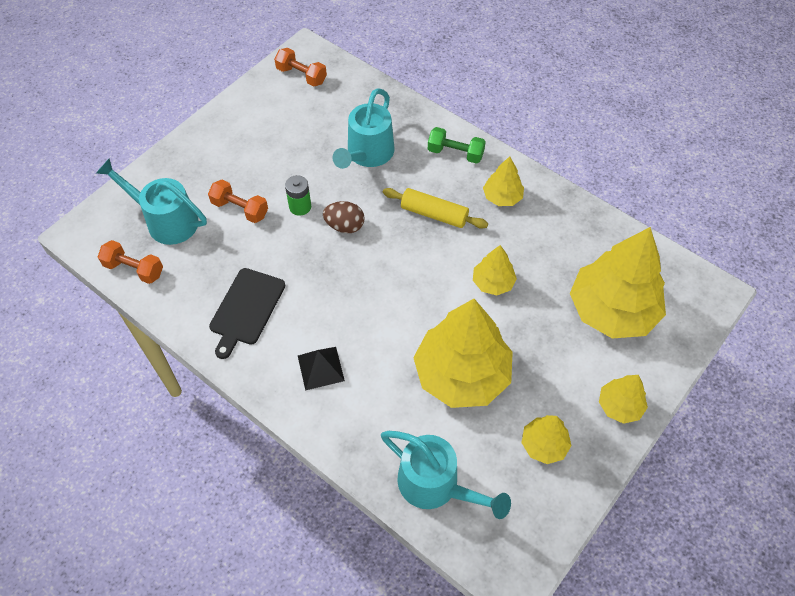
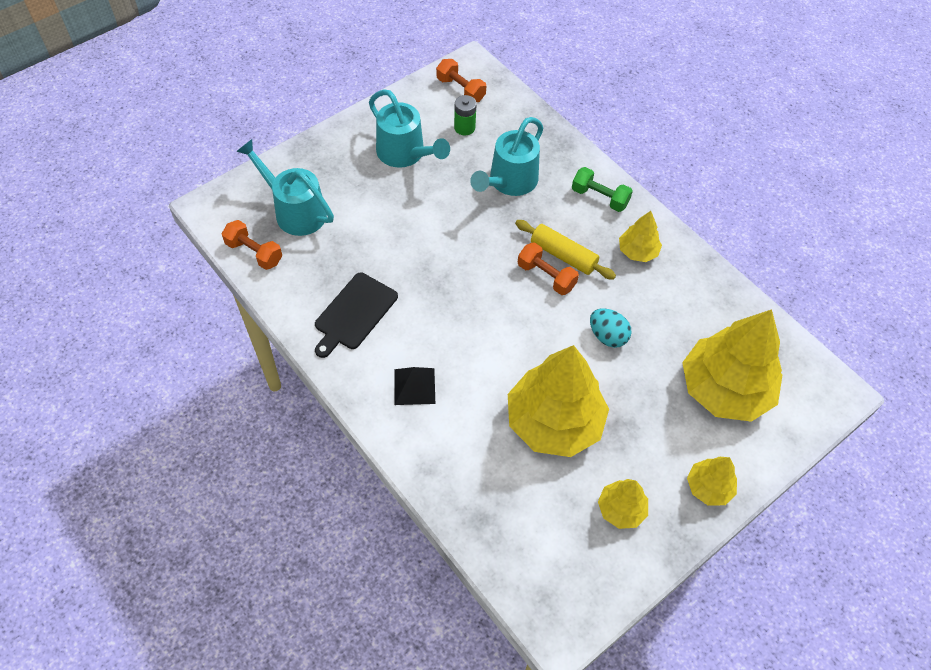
camera: 10 degrees right, 0 degrees up
orange dumbbell [208,180,268,223] -> orange dumbbell moved to [518,242,579,295]
green battery [285,175,311,216] -> green battery moved to [454,95,477,136]
brown egg [323,201,365,233] -> none
turquoise watering can [381,431,511,519] -> turquoise watering can moved to [369,89,450,168]
yellow tree [473,245,517,295] -> turquoise egg [590,308,632,348]

